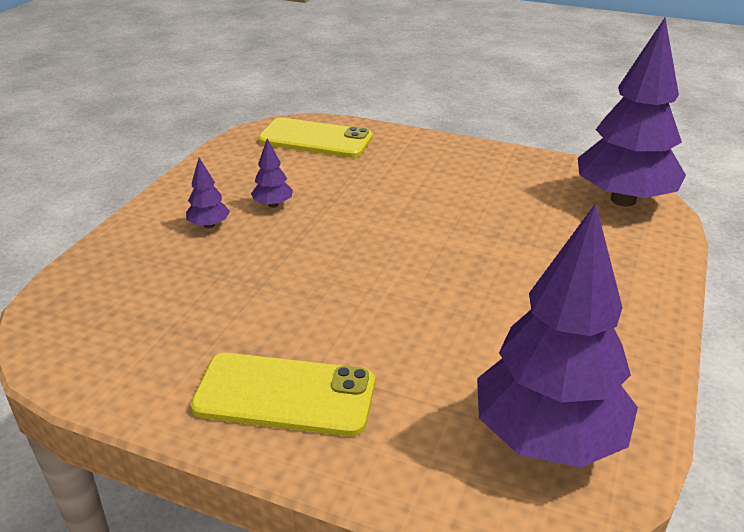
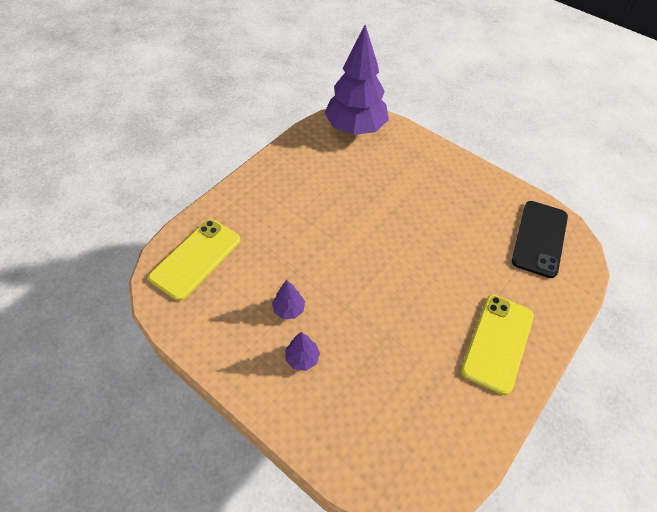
camera: 75 degrees left, 20 degrees up
purple tree [477,203,638,468] -> black phone [512,201,568,278]

